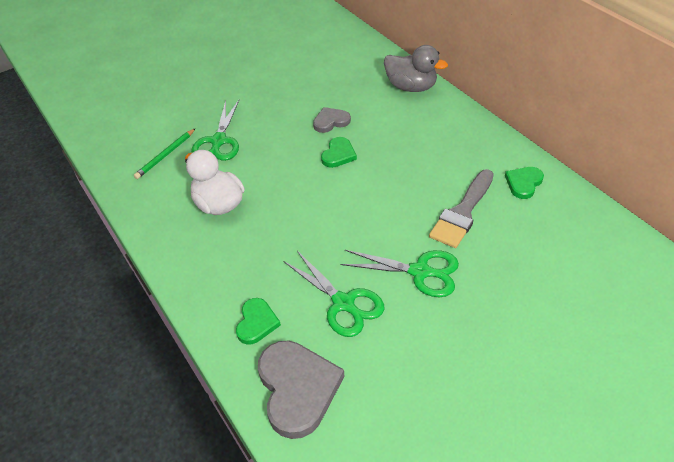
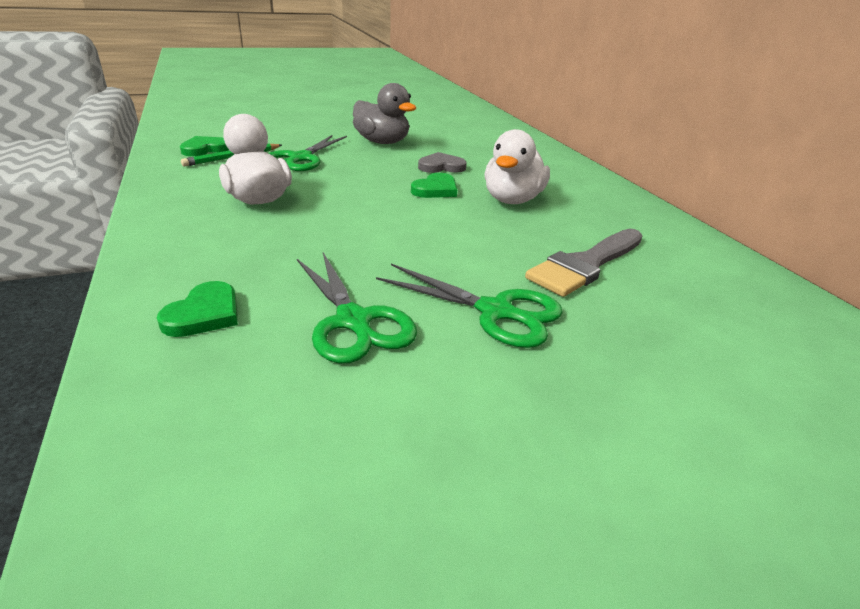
camera: 10 degrees right, 15 degrees down
grey heart [258,341,344,439] -> none
grey duck [384,45,448,92] -> grey duck moved to [353,83,416,144]
green heart [505,167,544,199] -> green heart moved to [180,136,229,156]
none -> white duck [485,129,550,204]

